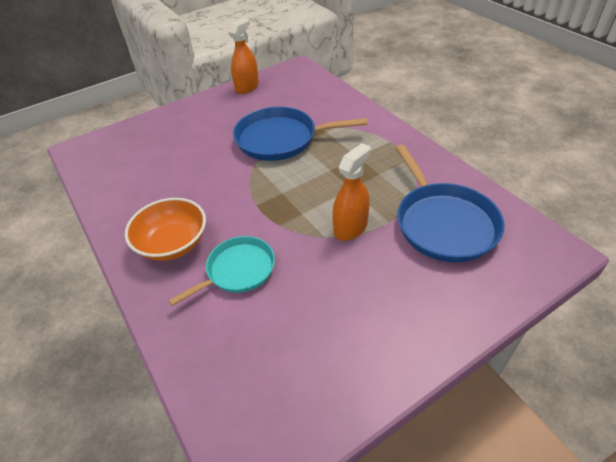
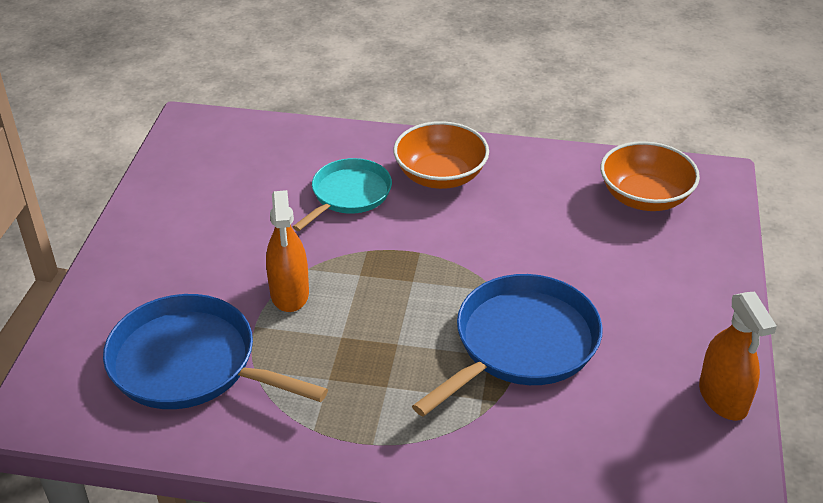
camera: 130 degrees right, 5 degrees down
turquoise pan [168,236,275,306] -> turquoise pan turned 150 degrees counterclockwise [293,158,392,231]
none -> orange bowl [600,141,700,211]

